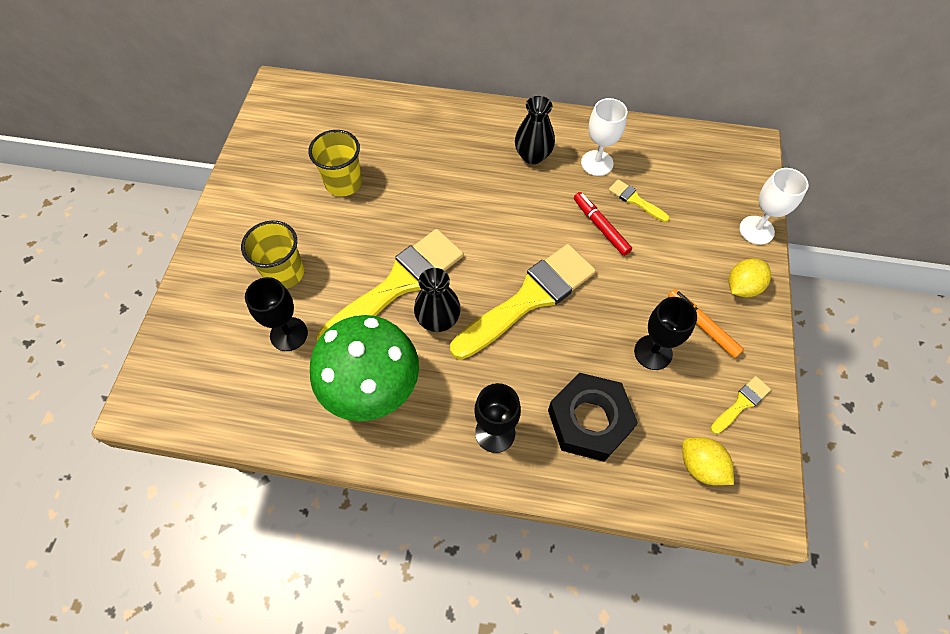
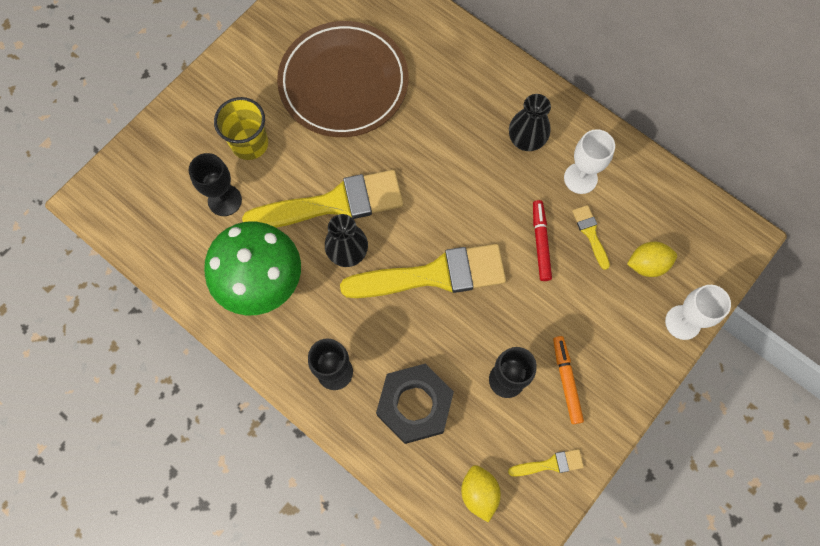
camera: 30 degrees right, 10 degrees up
yellow cup [309,130,362,197] -> brown plate [277,21,408,137]
yellow lemon [729,258,771,297] -> yellow lemon moved to [627,242,677,277]

